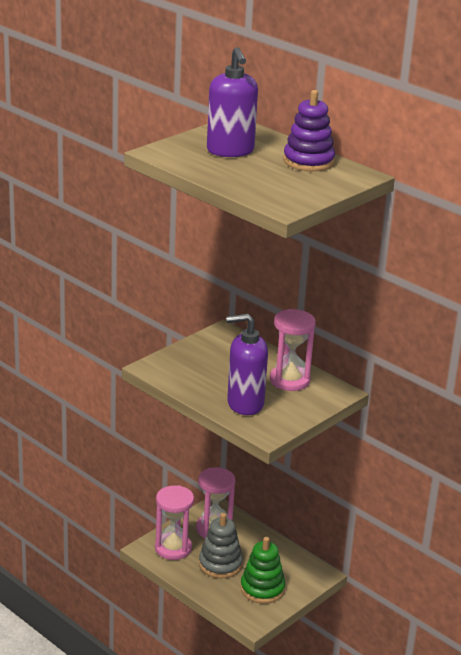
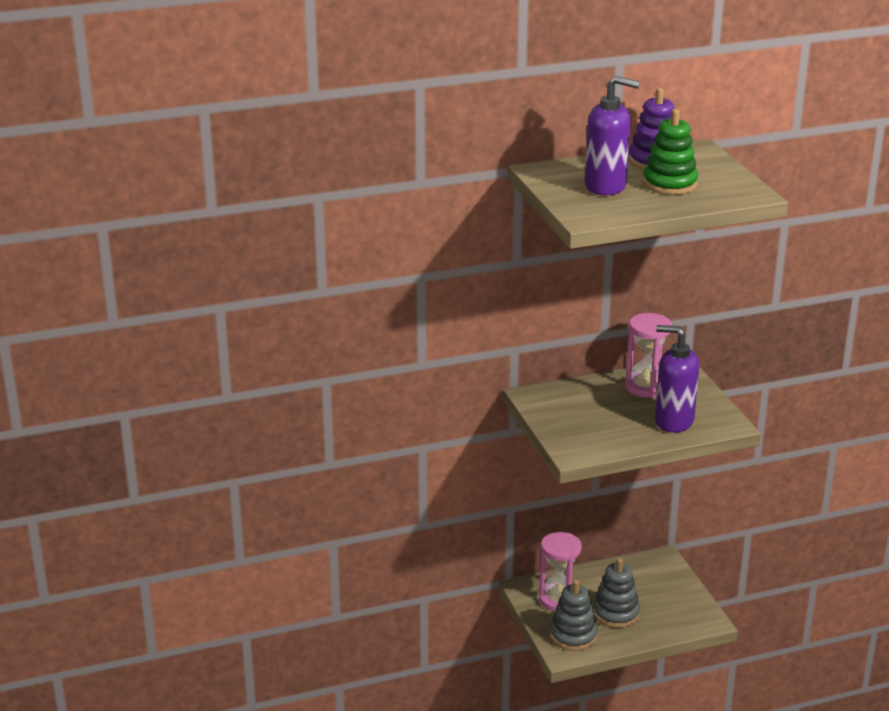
camera: 60 degrees left, 0 degrees up
pink hourglass [155,485,194,560] -> grey stacking toy [550,579,598,651]
purple soap dispenser [226,313,268,415] -> purple soap dispenser turned 90 degrees clockwise [655,325,699,433]
green stacking toy [240,537,285,604] -> green stacking toy moved to [643,109,698,195]

